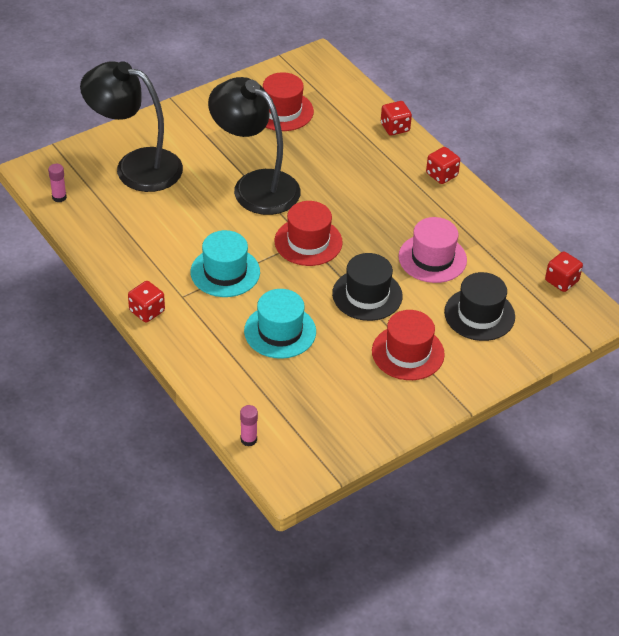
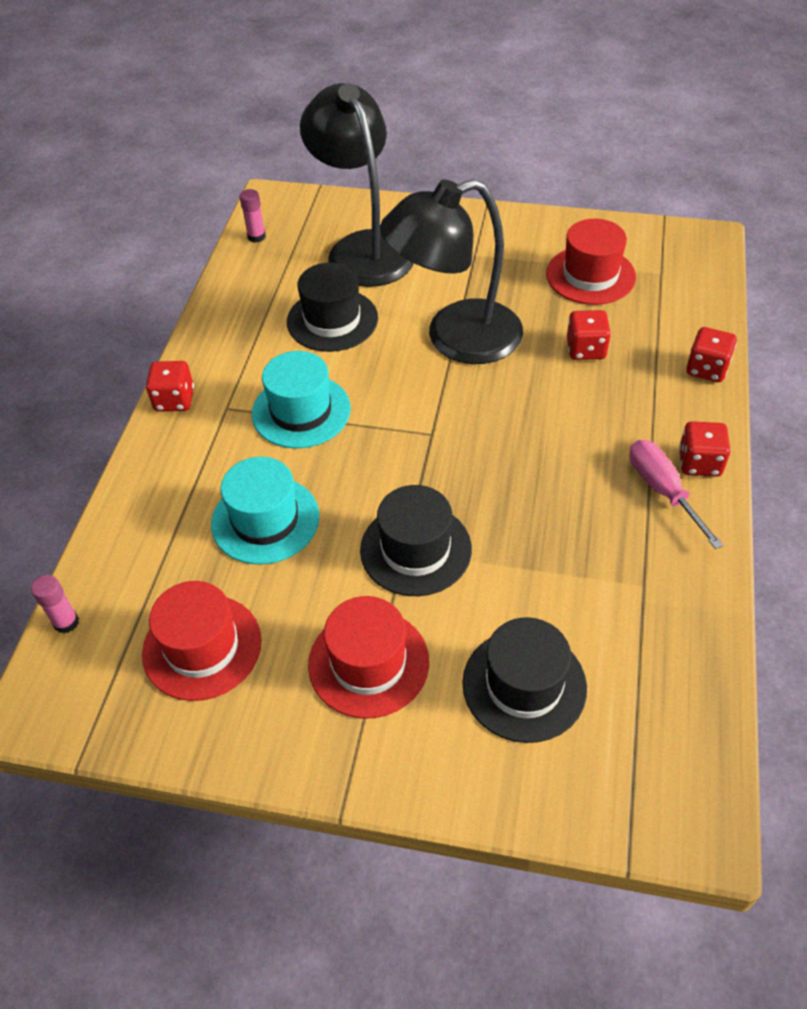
camera: 50 degrees right, 5 degrees up
black lamp [208,77,301,215] -> black lamp turned 105 degrees counterclockwise [380,179,523,364]
red hat [275,201,343,266] -> red hat moved to [142,581,262,701]
pink hat [398,217,467,283] -> none
red dice [545,251,583,292] -> red dice moved to [567,310,611,360]
none -> black hat [287,263,378,352]
none -> pink screwdriver [629,440,724,549]

